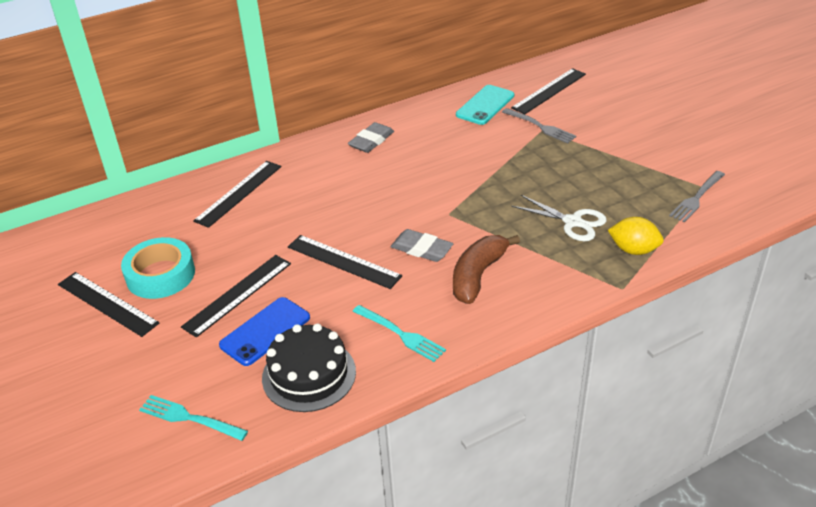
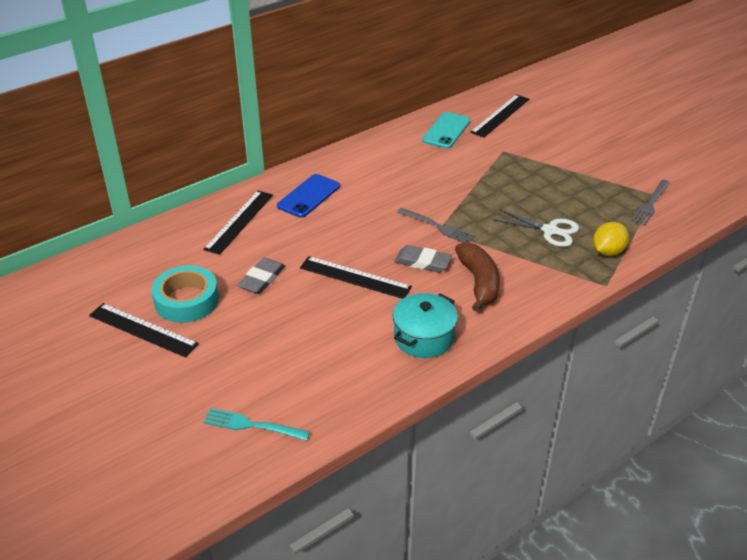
camera: 10 degrees left, 0 degrees up
black ruler [181,255,291,338] -> none
blue phone [219,297,310,366] -> blue phone moved to [277,174,340,218]
black cake [262,324,356,412] -> none
grey eraser [348,122,394,153] -> grey eraser moved to [237,257,285,294]
turquoise fork [352,305,446,362] -> turquoise pot [393,293,458,358]
brown banana [453,235,520,304] -> brown banana turned 150 degrees clockwise [455,242,500,312]
grey fork [502,108,576,144] -> grey fork moved to [397,208,475,243]
yellow lemon [608,217,664,255] -> yellow lemon turned 60 degrees counterclockwise [593,222,629,256]

